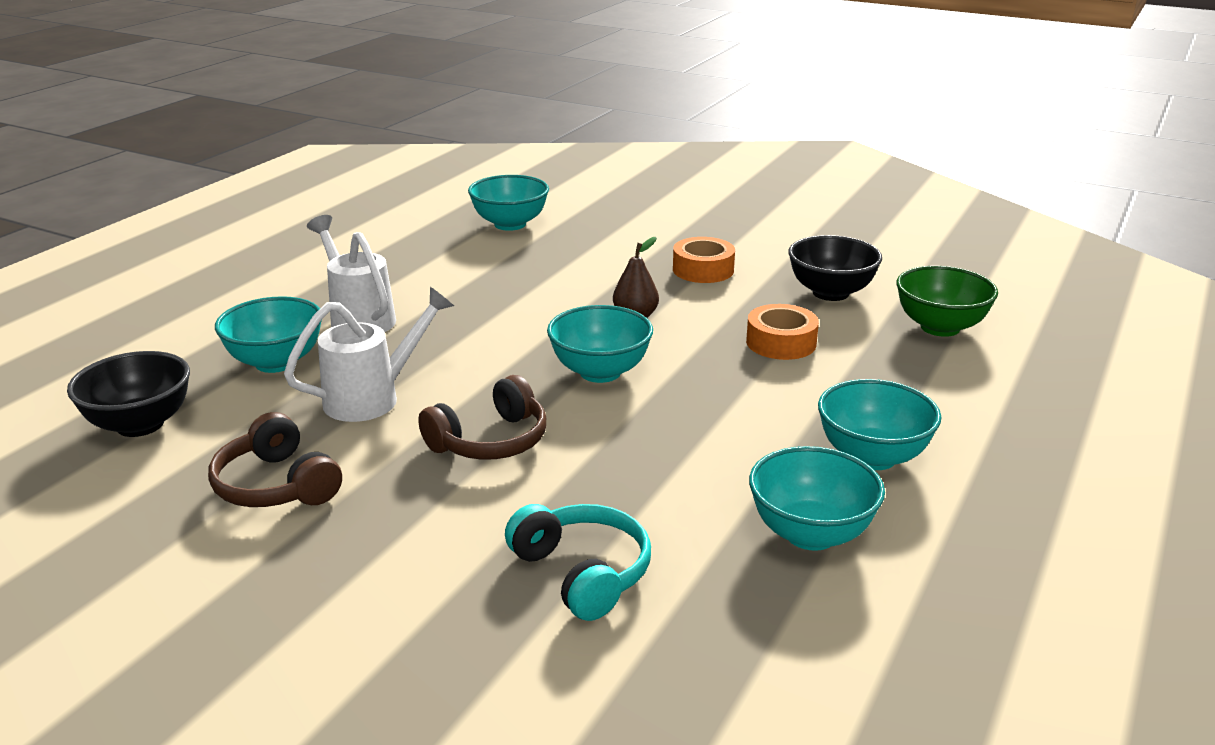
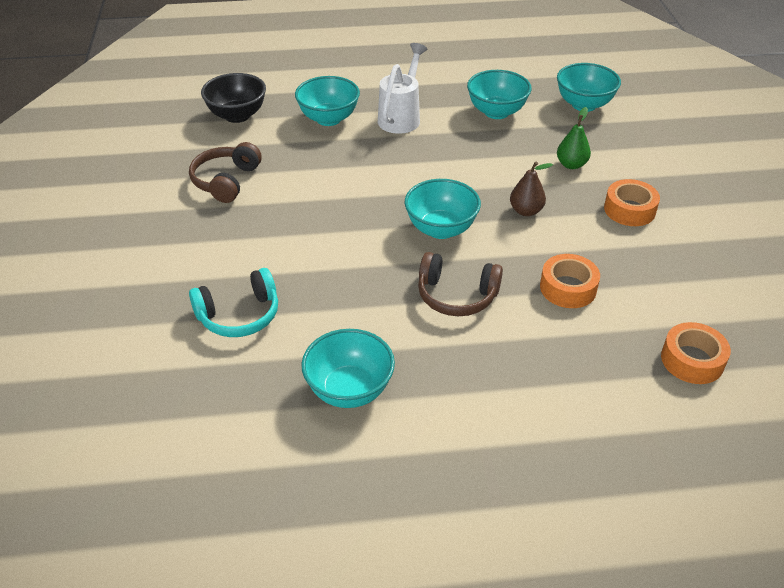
camera: 55 degrees right, 15 degrees up
white watering can [284,287,454,422] -> none
brown headphones [418,375,546,460] -> brown headphones moved to [418,252,503,316]
turquoise headphones [505,504,651,621] -> turquoise headphones turned 45 degrees clockwise [189,268,278,337]
black bowl [788,235,882,301] -> none
turquoise bowl [818,379,942,470] -> turquoise bowl moved to [467,70,532,119]
green bowl [897,266,998,337] -> orange tape [661,322,731,384]
none -> green pear [557,107,591,169]

